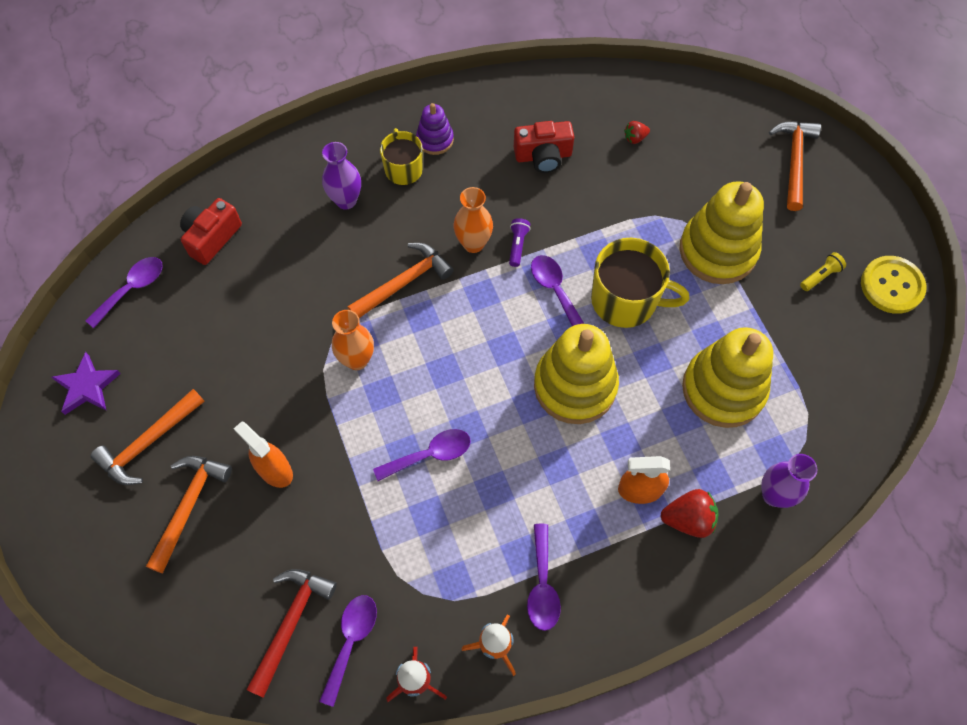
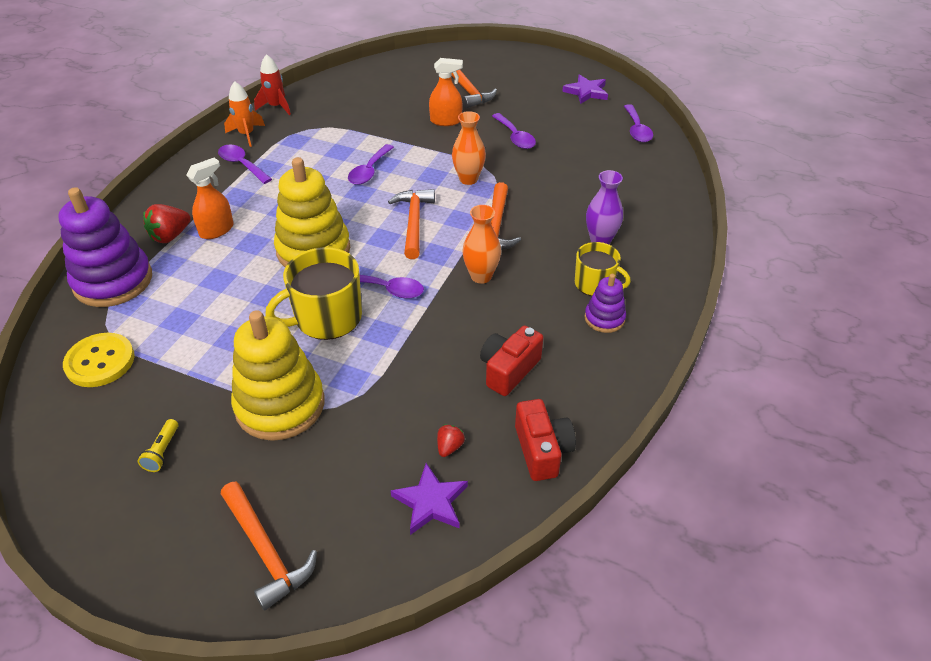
camera: 135 degrees right, 20 degrees down
orange hammer [90,389,205,485] -> orange hammer moved to [388,189,435,259]
red camera [180,198,242,265] -> red camera moved to [515,399,576,481]
red hammer [246,569,337,698] -> none
purple spoon [319,595,377,707] -> purple spoon moved to [492,113,536,149]
purple flashlight [509,218,530,267] -> none
yellow stacking toy [682,327,773,428] -> none
purple vase [761,454,817,508] -> purple stacking toy [58,187,152,307]
yellow button [861,256,927,314] -> yellow button moved to [63,333,135,387]
none -> purple star [391,463,468,535]

